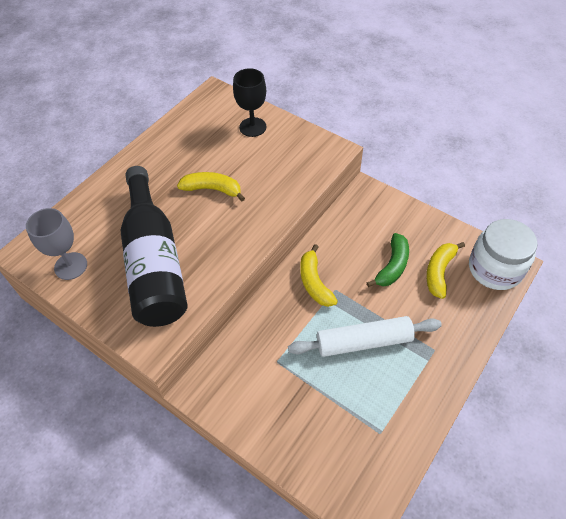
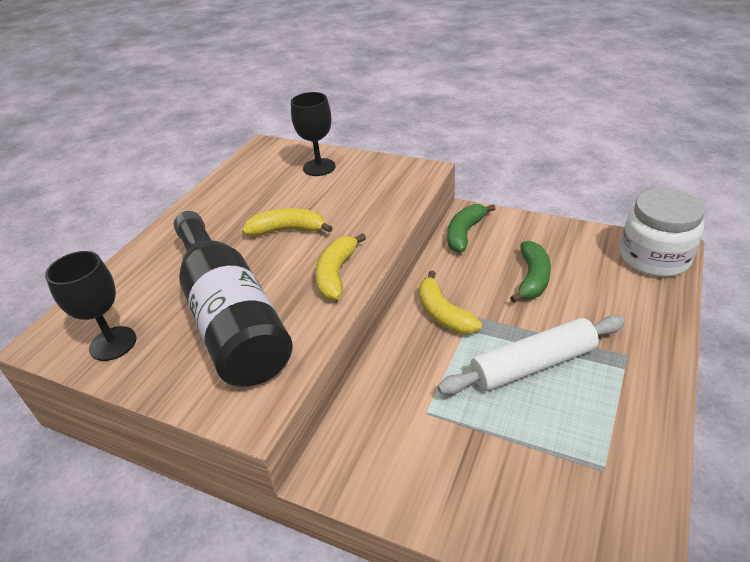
camera: 10 degrees left, 15 degrees down
grey goblet [26,208,87,280] -> black goblet [45,251,136,361]
yellow banana [426,242,465,299] -> yellow banana moved to [315,233,366,300]
none -> green banana [447,204,496,253]

